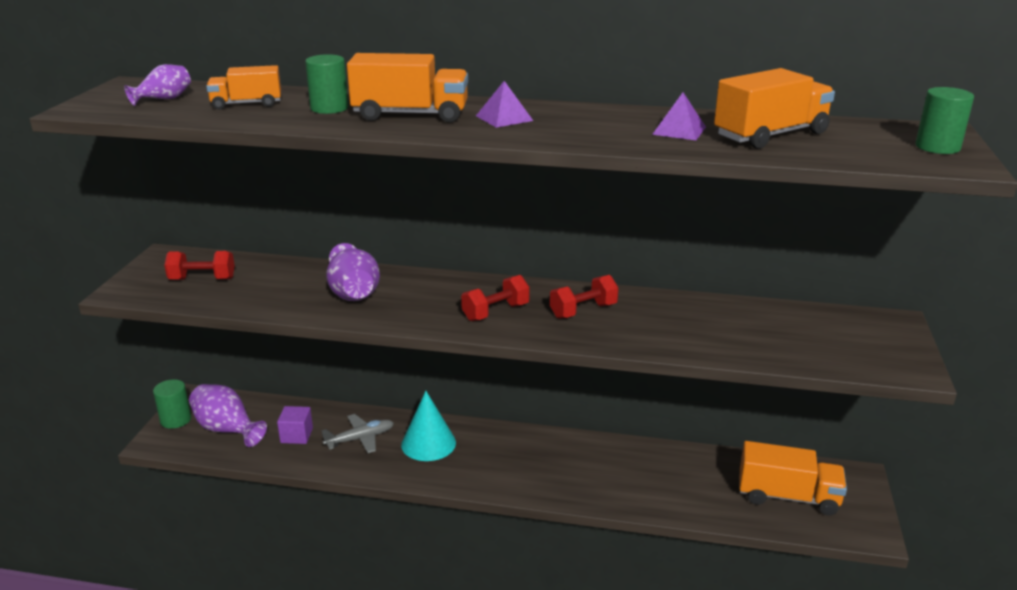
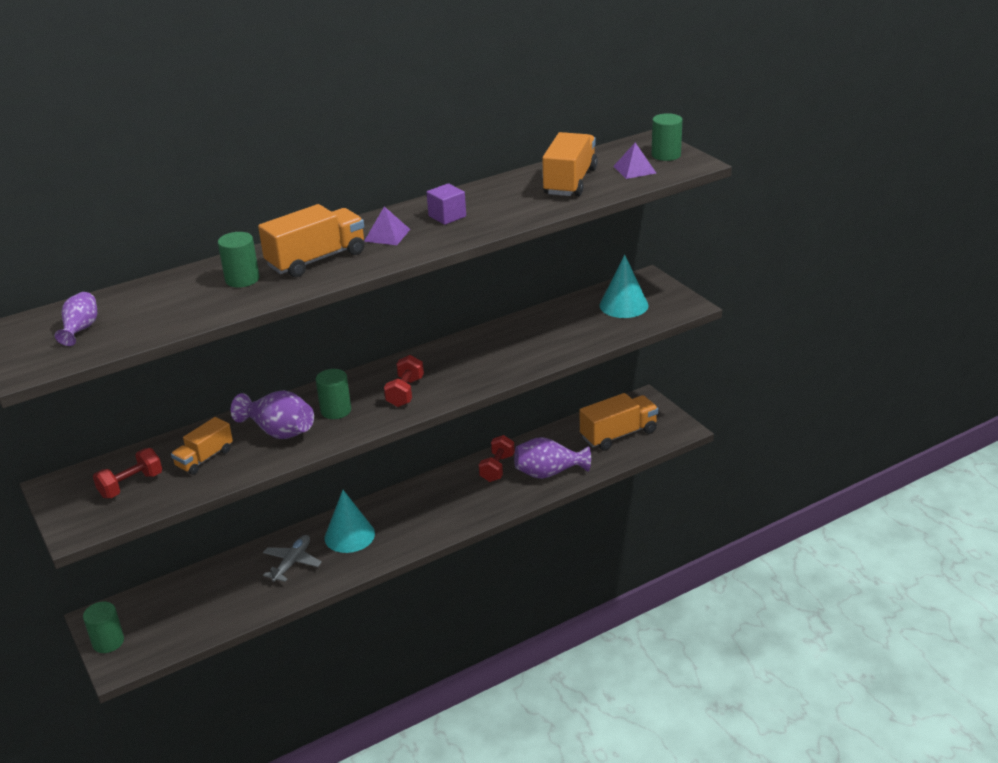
camera: 40 degrees left, 5 degrees up
purple vase [189,384,267,447] -> purple vase moved to [514,437,591,479]
orange truck [206,65,281,110] -> orange truck moved to [171,417,233,475]
purple cube [277,406,313,444] -> purple cube moved to [427,183,466,225]
red dumbbell [550,275,619,319] -> red dumbbell moved to [479,435,515,482]
purple pyramid [652,92,706,140] -> purple pyramid moved to [613,142,656,179]
none -> green cylinder [316,369,351,419]
none -> turquoise cone [599,255,649,318]

